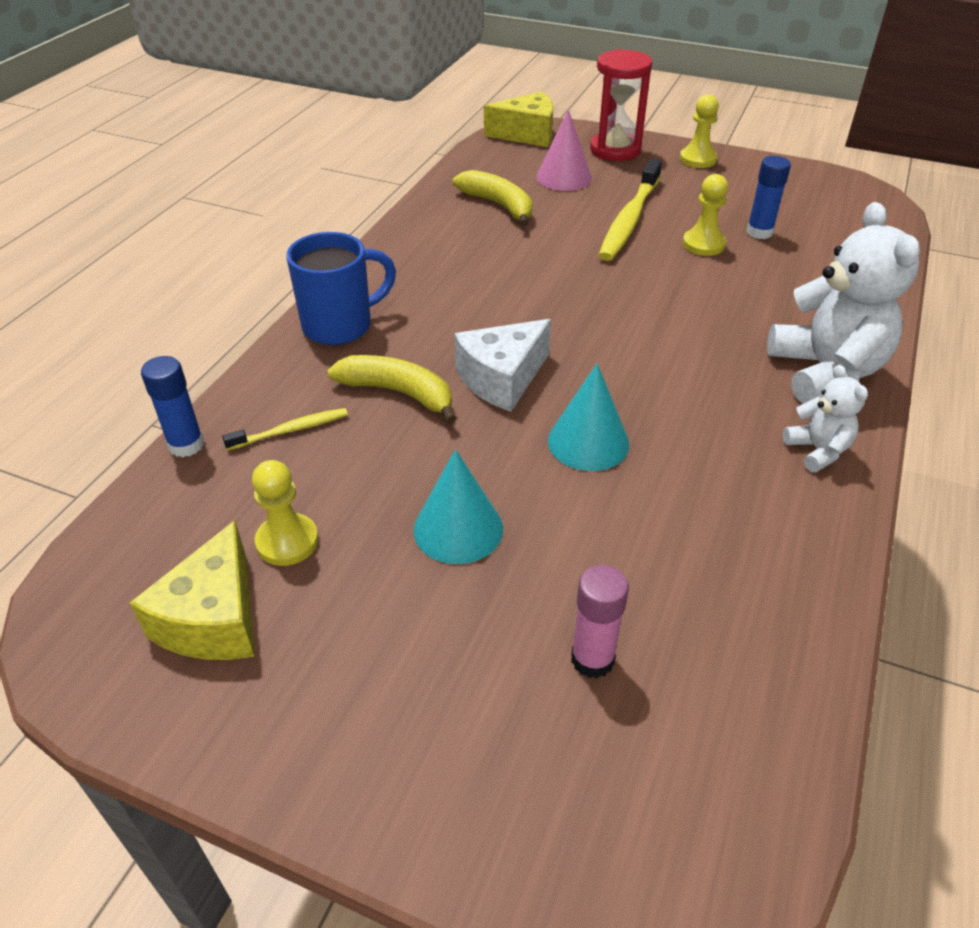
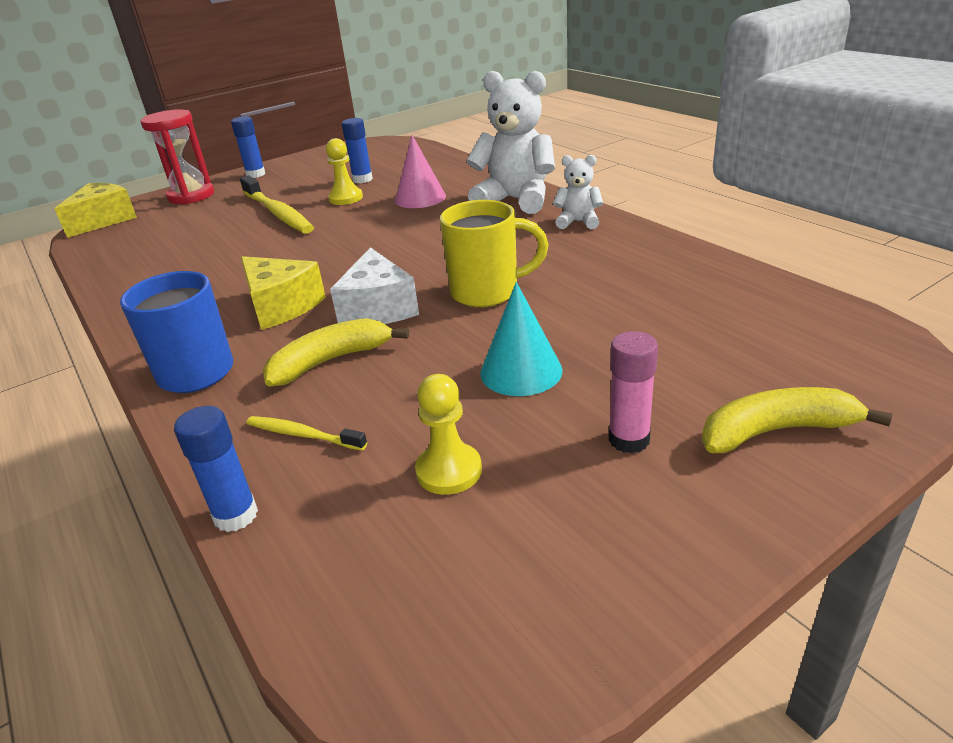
camera: 55 degrees left, 10 degrees down
yellow cheese [130,520,254,660] -> yellow cheese moved to [241,256,326,330]
yellow toothbrush [222,408,348,451] -> yellow toothbrush turned 75 degrees counterclockwise [246,416,367,451]
yellow banana [453,170,533,226] -> yellow banana moved to [702,387,893,453]
pink cone [536,109,592,191] -> pink cone moved to [395,135,446,208]
turquoise cone [548,363,629,471] -> yellow mug [440,200,549,308]
pink glue stick [571,565,629,678] -> pink glue stick moved to [609,331,658,453]
yellow pawn [680,94,719,168] -> blue glue stick [231,116,265,178]

